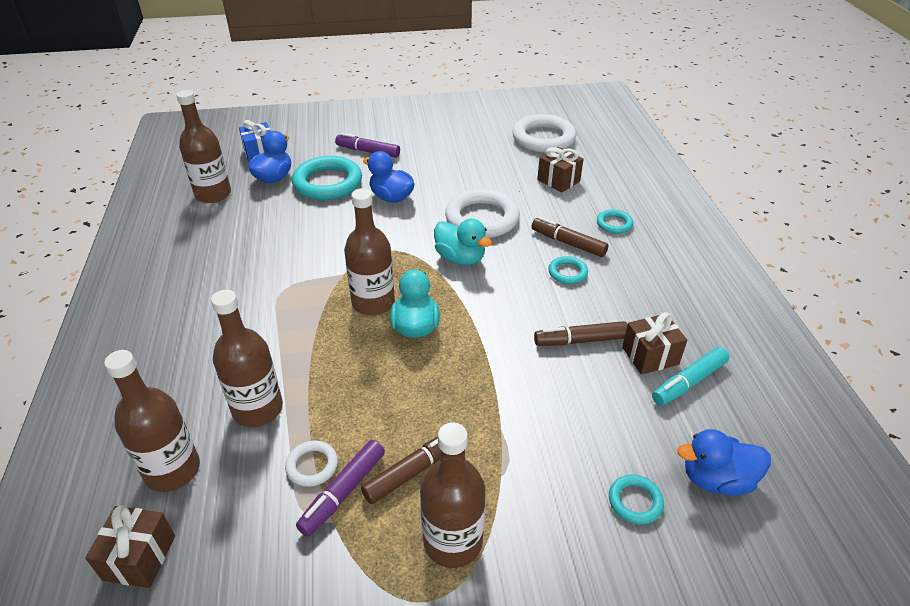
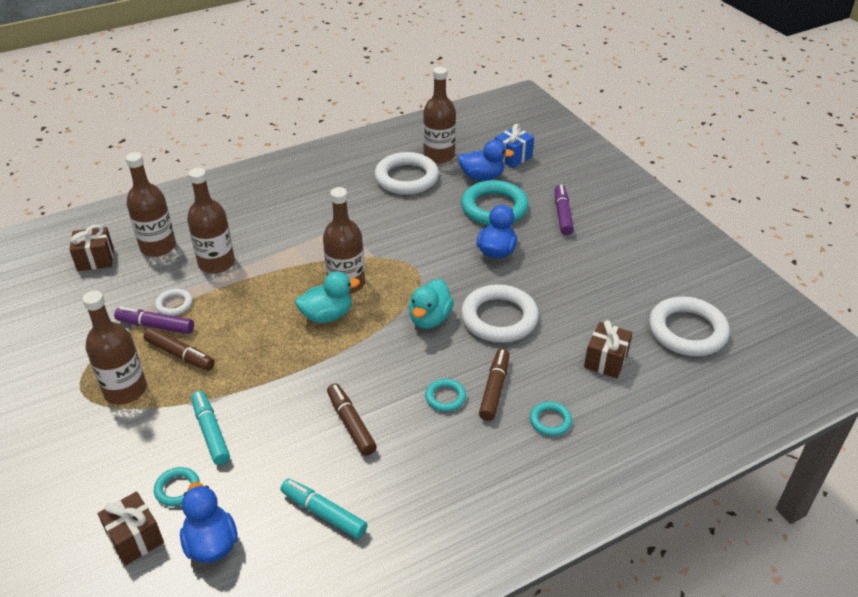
camera: 70 degrees right, 0 degrees up
brown gift [622,312,687,375] -> brown gift moved to [97,491,164,565]
none -> turquoise marker [191,391,230,465]
none -> white ring [374,152,439,195]

